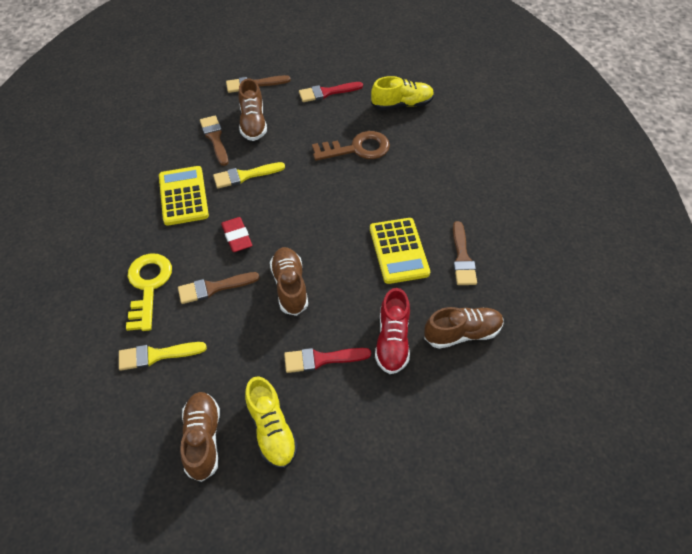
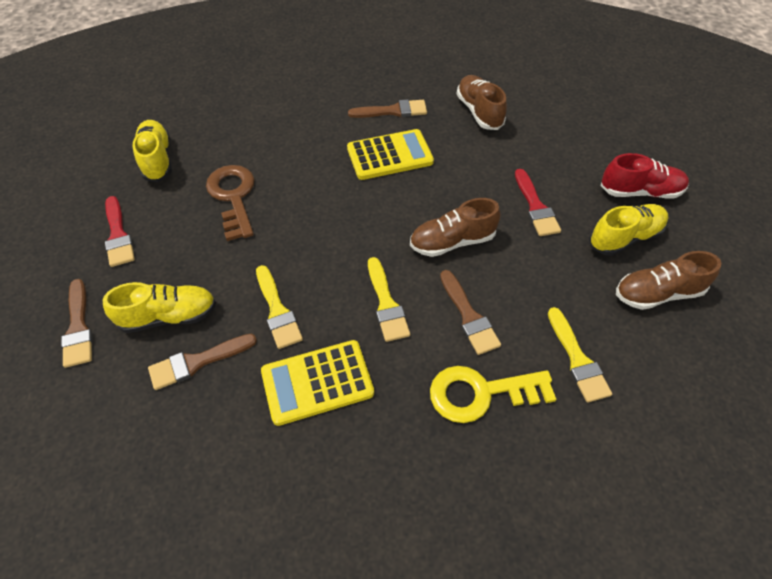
camera: 95 degrees left, 0 degrees up
red eraser [221,217,252,252] -> yellow brush [368,257,410,342]
brown shoe [238,79,267,141] -> yellow shoe [103,282,216,333]
red shoe [375,288,410,374] -> red shoe moved to [600,153,689,199]

